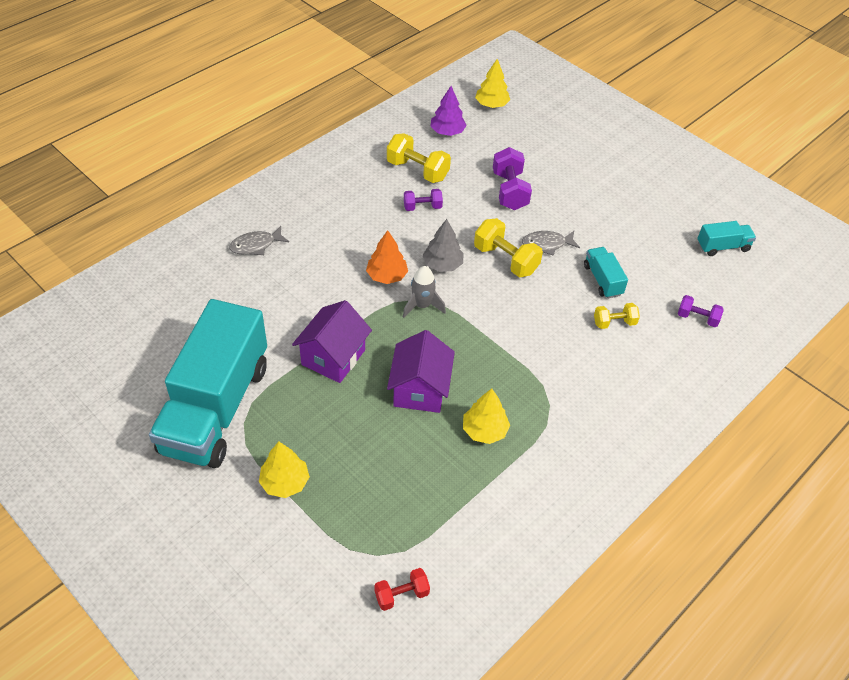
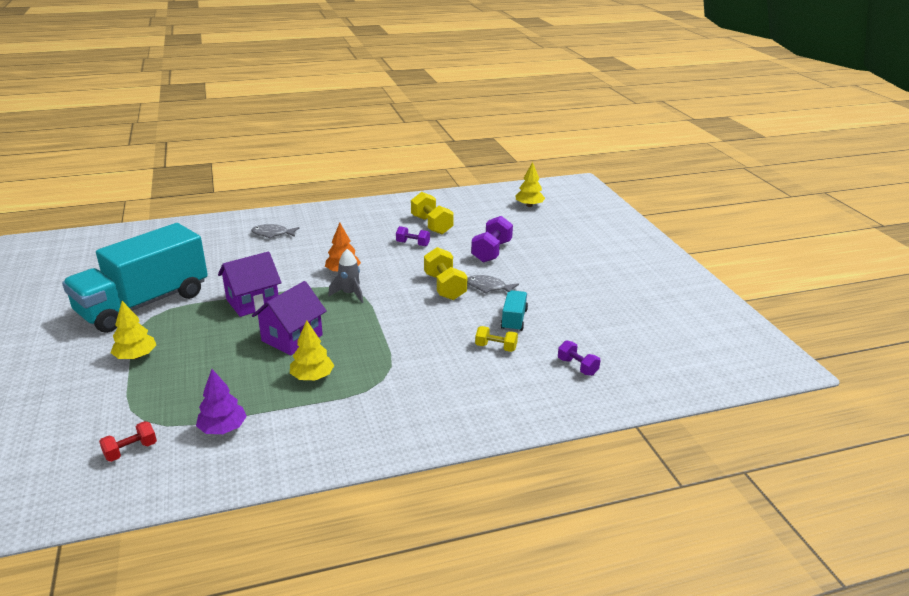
camera: 30 degrees right, 20 degrees down
red dumbbell [374,568,430,611] -> red dumbbell turned 45 degrees counterclockwise [99,421,157,462]
grey tree [422,219,464,272] -> none
purple tree [430,86,467,136] -> purple tree moved to [196,369,247,434]
turquoise truck [697,221,756,256] -> none

